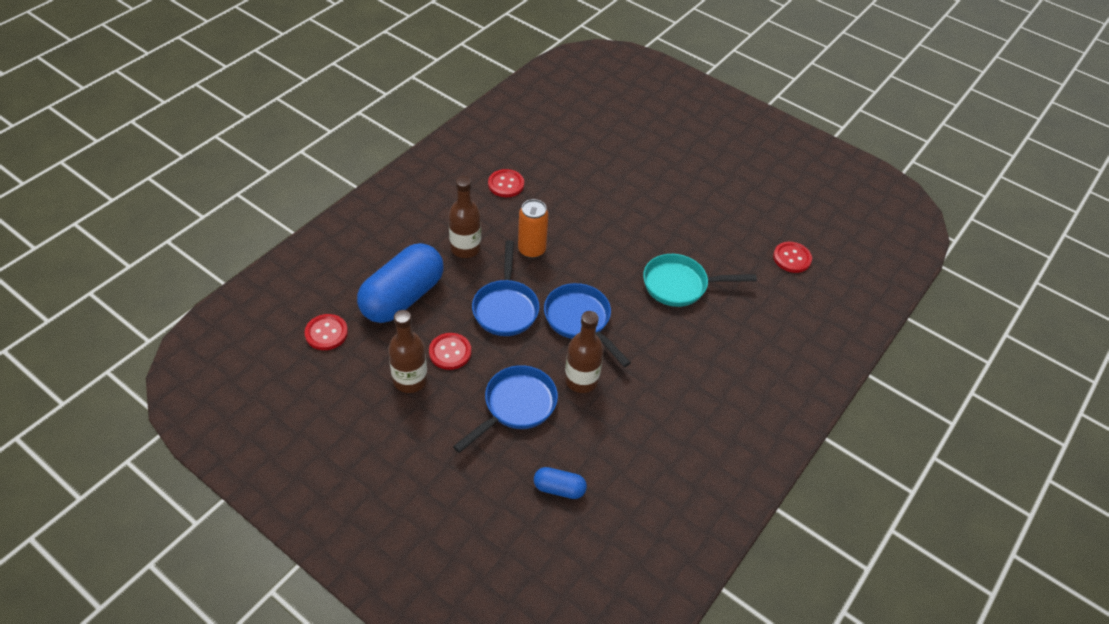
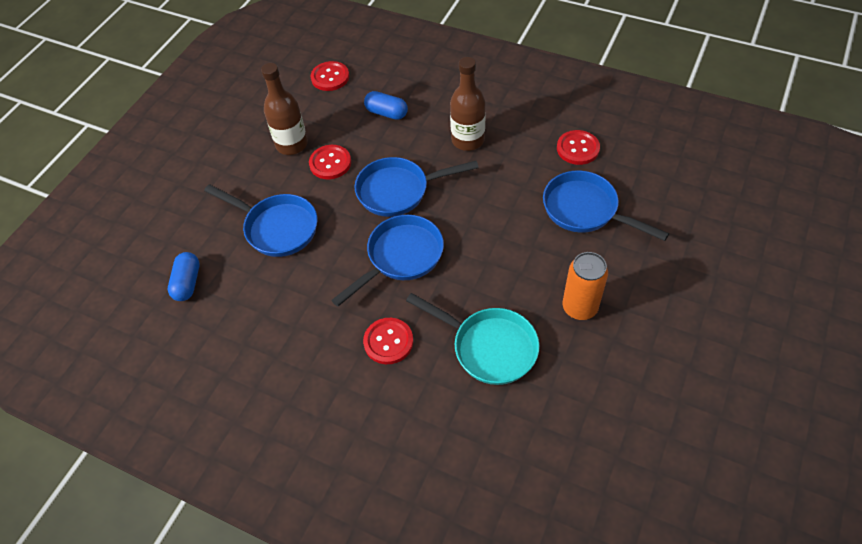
camera: 85 degrees right, 5 degrees up
blue capsule [357,243,444,323] -> blue capsule [364,91,408,120], size x0.46
orange can [518,199,548,259] -> orange can moved to [563,252,608,320]
brown bottle [565,311,604,393] -> none
turquoise pan [643,254,757,307] -> turquoise pan turned 135 degrees clockwise [406,293,539,385]
red button [773,242,812,273] -> red button moved to [363,318,413,364]
none -> blue pan [543,171,669,241]

